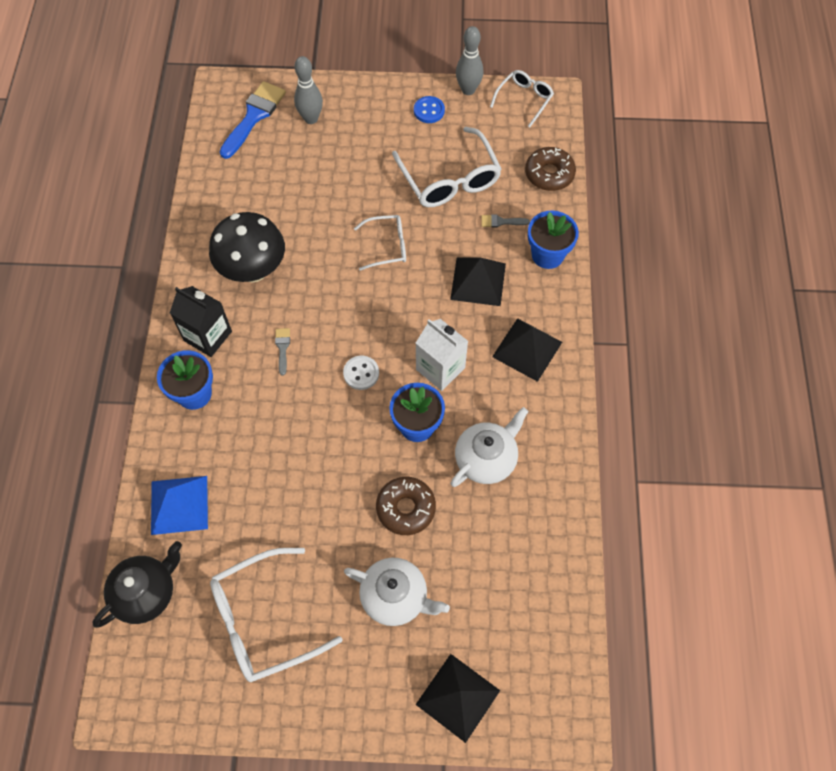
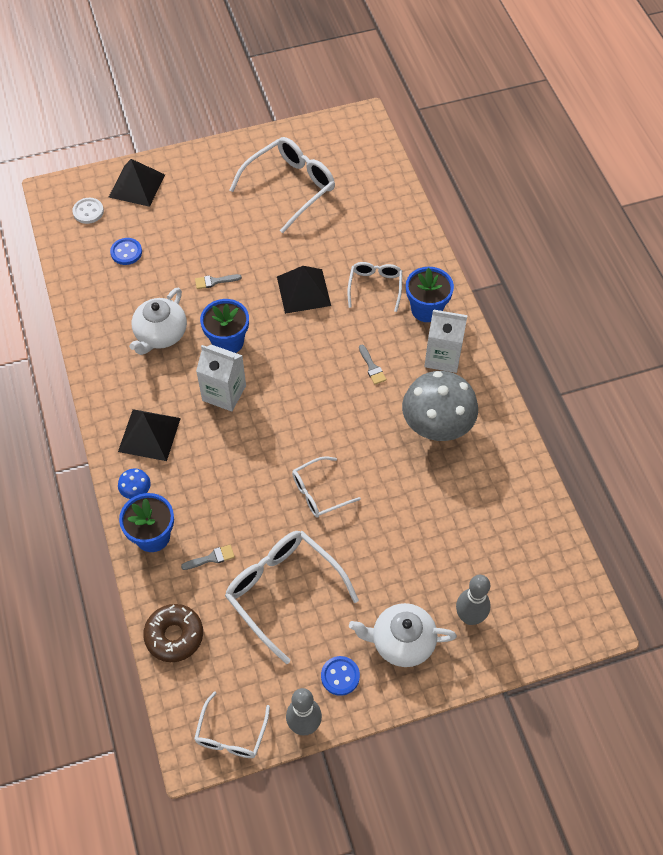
camera: 160 degrees right, 5 degrees down
black teapot [93,541,182,628] -> none
blue pyramid [151,476,208,535] -> none
black carton [170,286,232,357] -> white carton [424,310,468,373]
black mushroom [209,212,285,283] -> grey mushroom [402,371,478,441]
blue brush [220,81,286,159] -> none
white button [343,356,379,390] -> white button moved to [72,198,104,224]
white teapot [344,558,450,626] -> white teapot moved to [349,603,457,667]
brown donut [376,477,436,535] -> grey brush [195,274,242,289]
black pyramid [450,257,506,306] -> black pyramid moved to [277,266,331,314]
none -> blue button [110,238,142,265]
none -> blue mushroom [118,468,151,499]
none -> white glasses [347,262,402,312]

